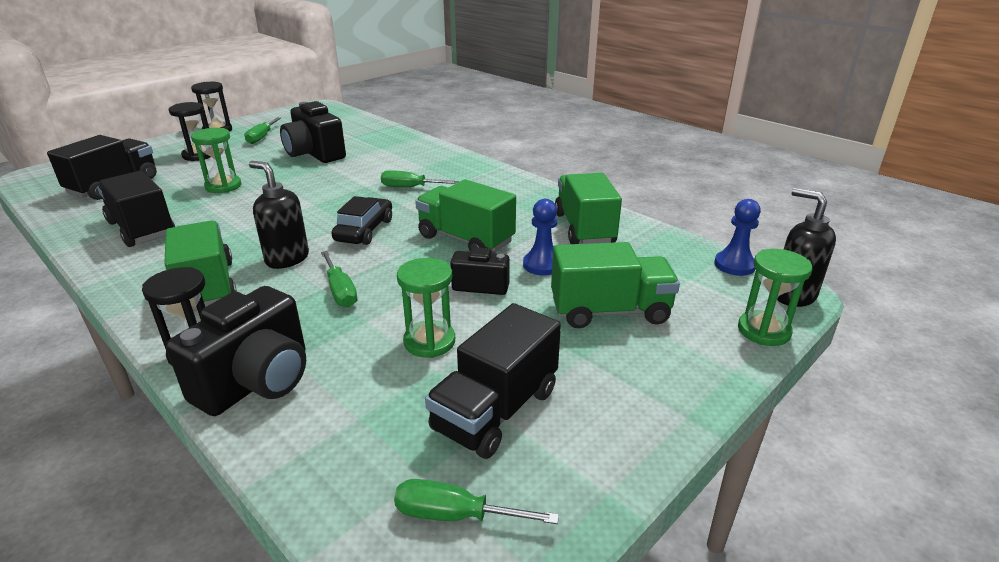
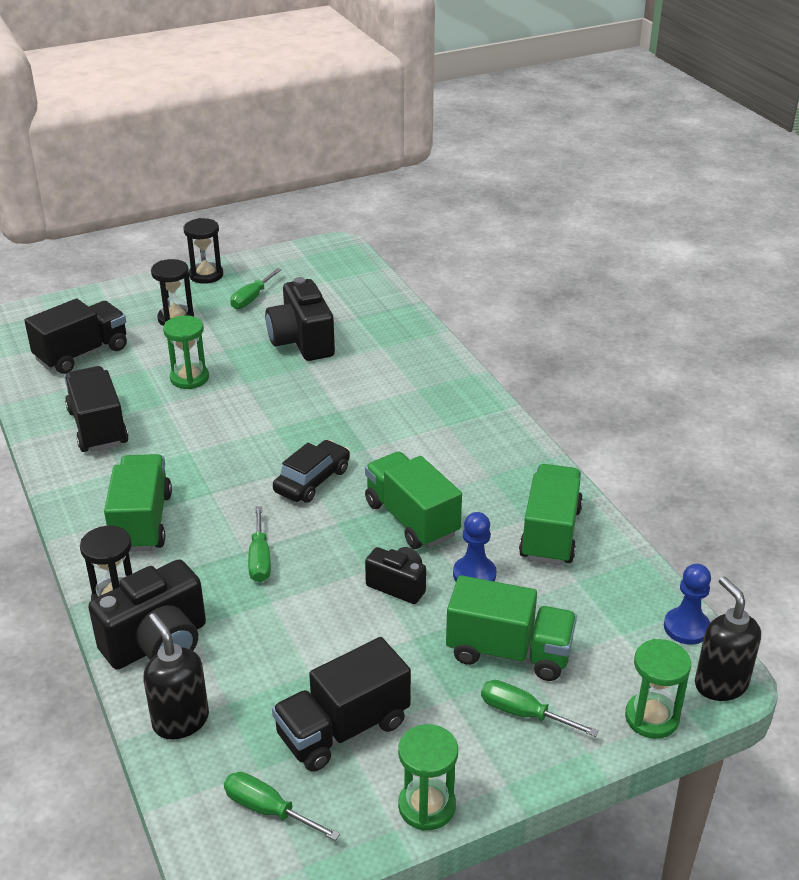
camera: 20 degrees right, 5 degrees up
black soap dispenser [249,161,309,269] -> black soap dispenser moved to [143,613,209,739]
green screwdriver [381,170,459,187] -> green screwdriver moved to [481,680,599,737]
green hourglass [397,258,455,358] -> green hourglass moved to [398,724,458,831]

